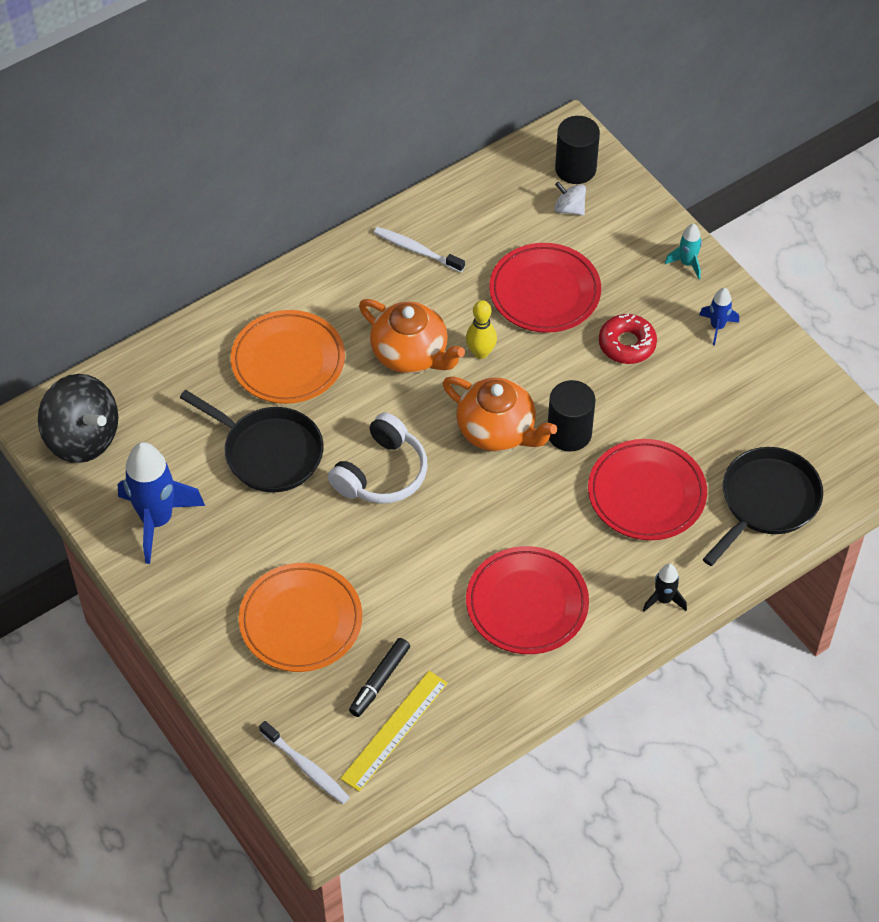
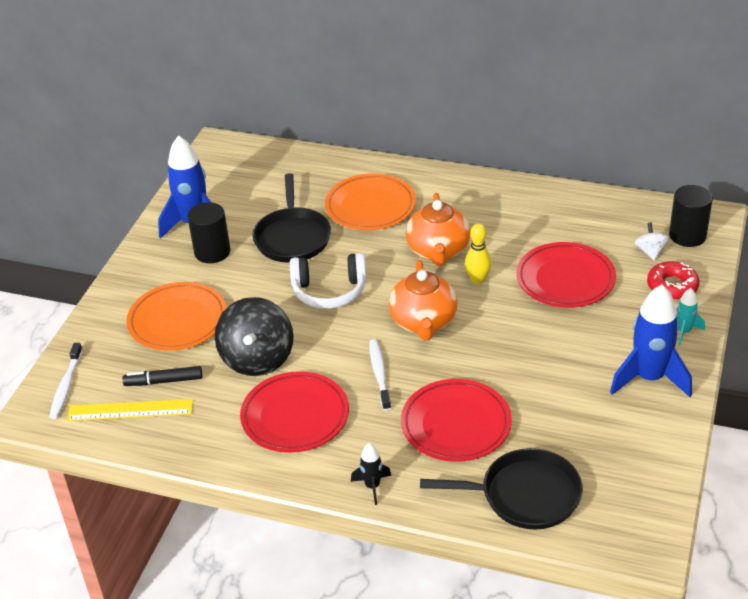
camera: 55 degrees right, 15 degrees down
black spinning top [38,374,118,463] -> black spinning top moved to [215,297,293,376]
white toothbrush [374,227,465,272] -> white toothbrush moved to [369,339,391,411]
black cylinder [548,380,596,452] -> black cylinder moved to [187,202,230,263]
red donut [599,314,657,364] -> red donut moved to [647,261,700,300]
blue rocket [699,288,739,345] -> blue rocket [610,284,692,397], size x2.06

